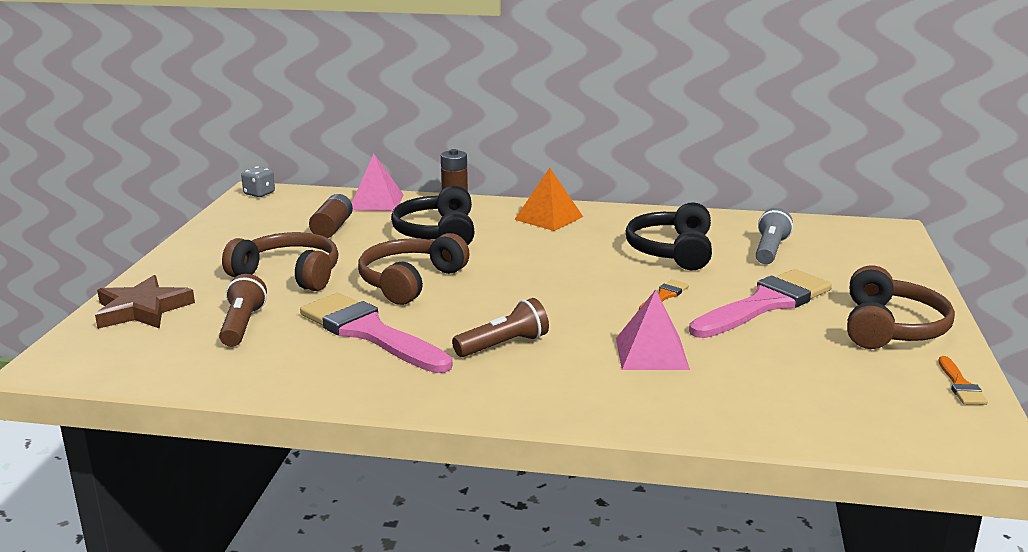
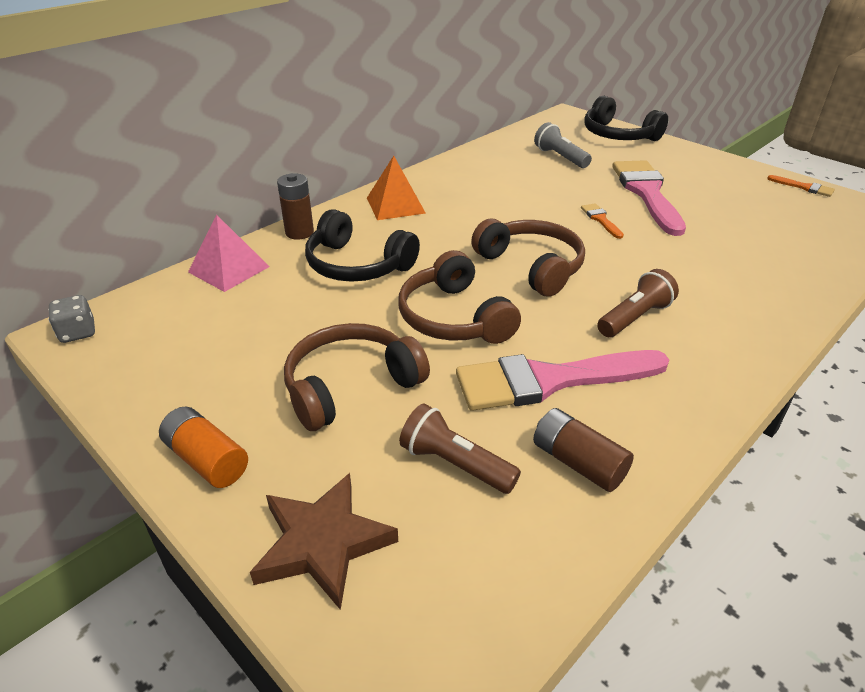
camera: 55 degrees left, 15 degrees up
brown battery [309,194,353,238] -> brown battery moved to [533,408,634,492]
brown flashlight [452,298,549,357] -> brown flashlight turned 45 degrees clockwise [597,269,679,337]
pink pyramid [616,290,690,370] -> none
black headphones [626,202,712,270] -> black headphones moved to [584,96,668,141]
brown headphones [847,266,955,349] -> brown headphones moved to [471,219,585,297]
none -> orange battery [159,407,248,488]

